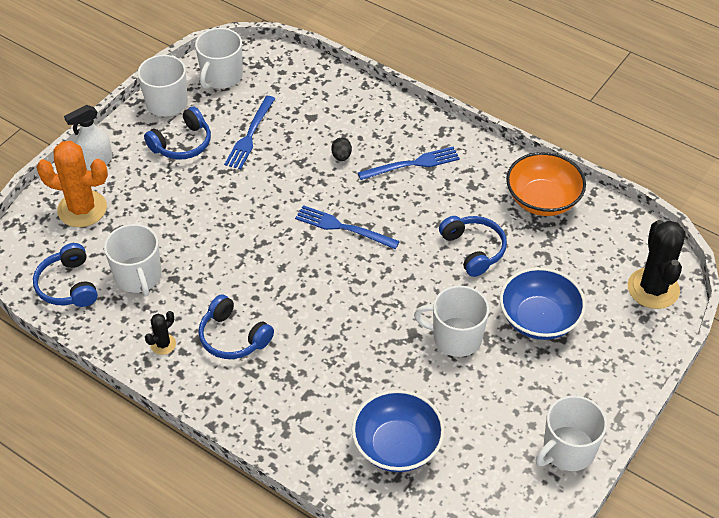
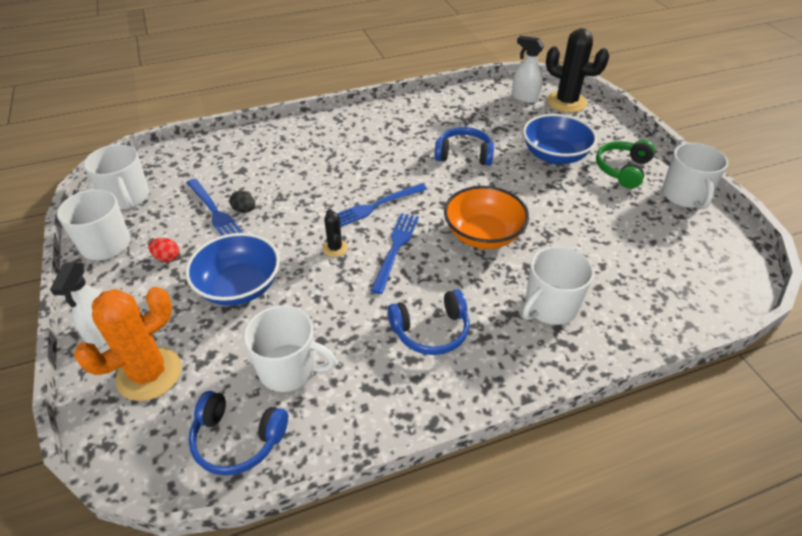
camera: 55 degrees left, 5 degrees down
blue headphones [144,107,211,160] -> red egg [148,238,179,262]
black cactus [145,311,176,355] -> black cactus moved to [323,209,348,257]
black egg [331,138,352,161] -> black egg moved to [229,191,255,213]
blue bowl [352,390,445,472] -> blue bowl moved to [185,233,280,306]
blue fork [357,147,460,180] -> blue fork moved to [370,213,419,294]
white mug [414,286,489,357] -> white mug moved to [523,246,594,325]
orange bowl [506,152,586,216] -> orange bowl moved to [444,186,529,249]
none -> white spray bottle [512,35,544,103]
none -> green headphones [596,140,655,189]

